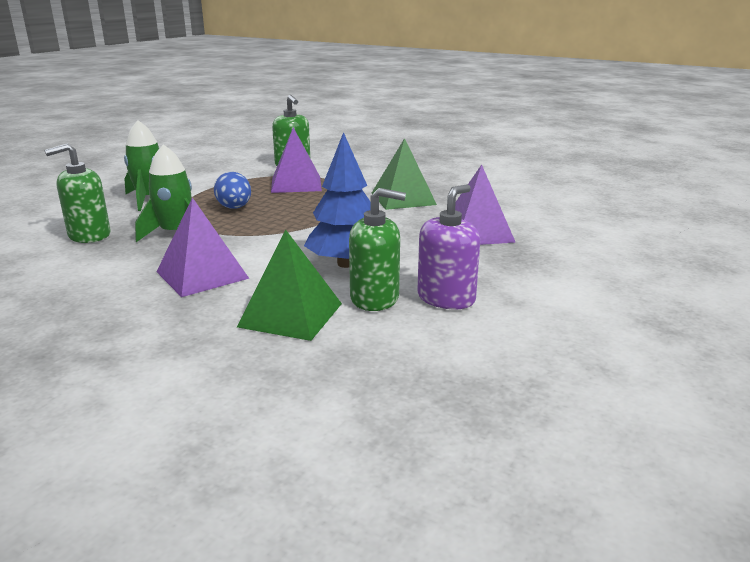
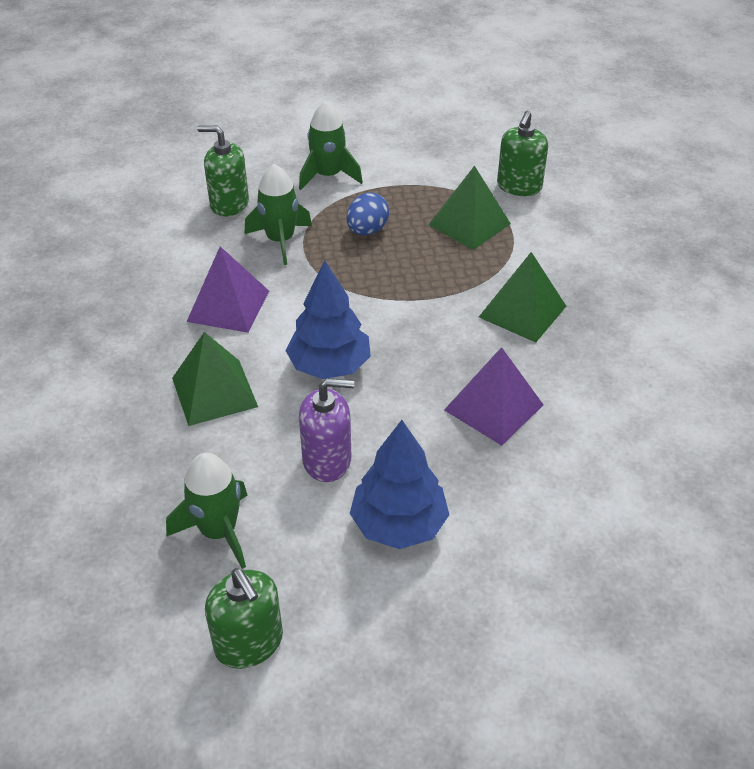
camera: 50 degrees right, 20 degrees up
purple pyramid [271,127,322,193] -> green pyramid [428,165,511,250]
green soap dispenser [349,188,406,311] -> green soap dispenser moved to [205,568,283,669]
none -> green rocket [166,453,247,569]
none -> blue tree [350,420,449,549]

